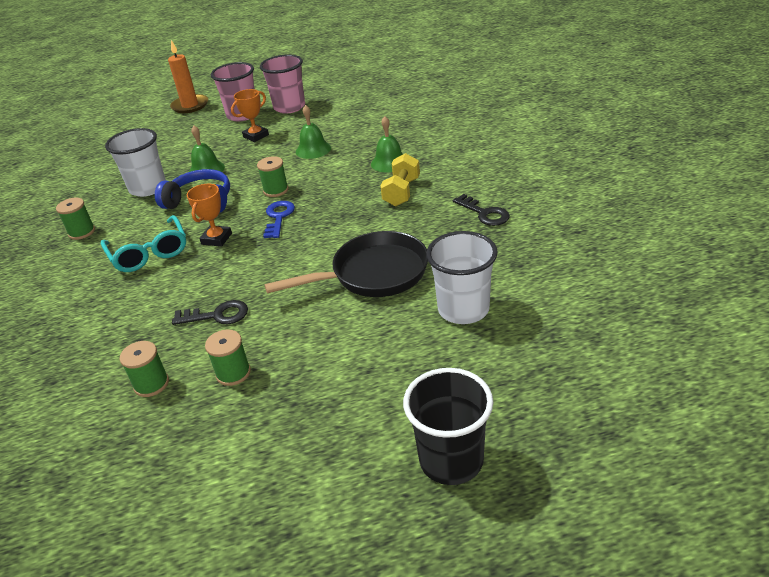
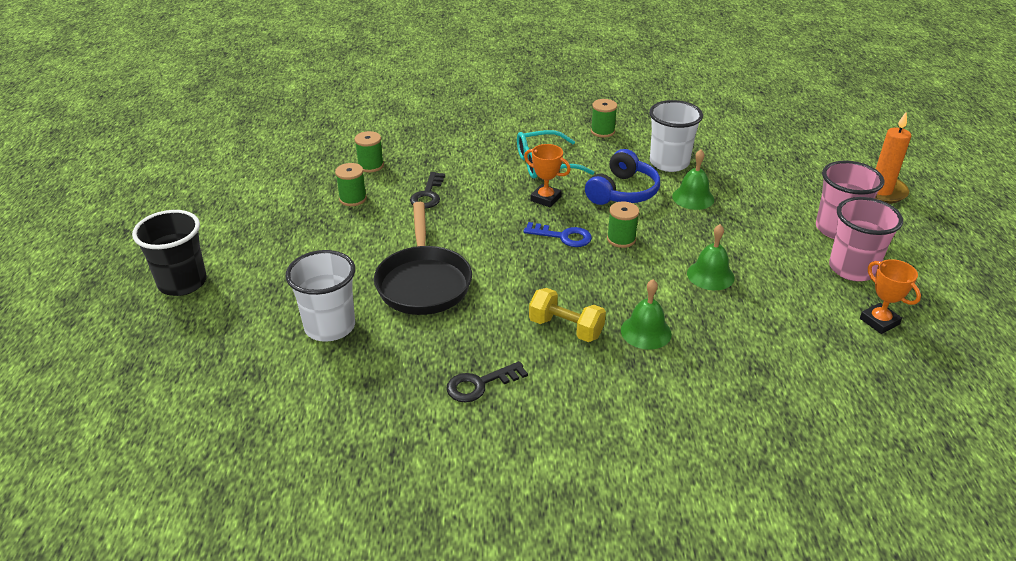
camera: 100 degrees right, 0 degrees up
orange trophy [231,89,269,142] -> orange trophy moved to [860,259,921,334]

